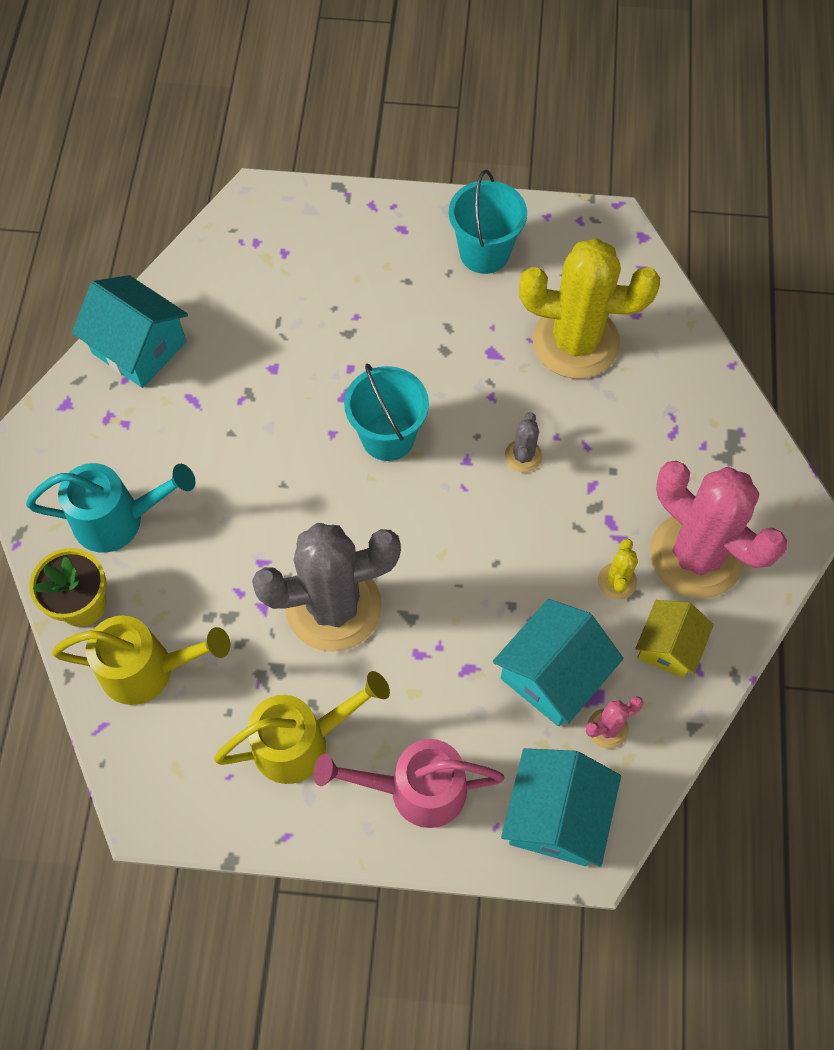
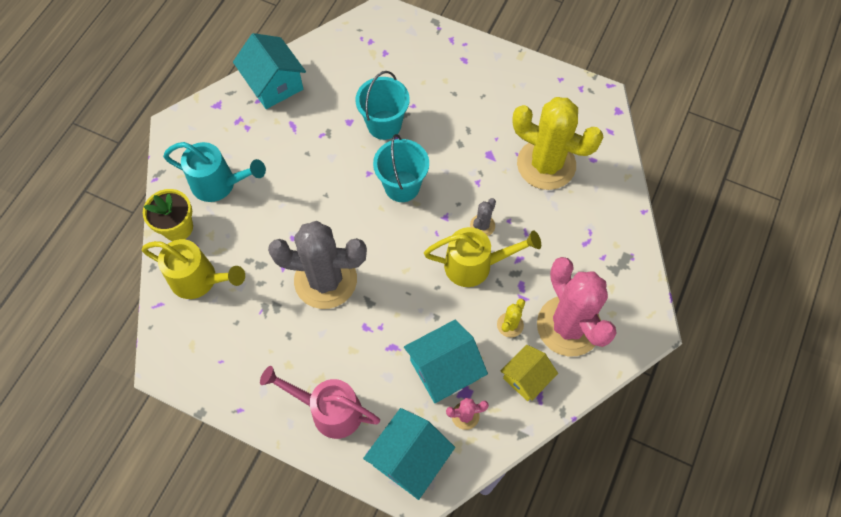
camera: 20 degrees right, 0 degrees up
yellow watering can [214,671,390,784] -> yellow watering can moved to [424,227,541,287]
turquoise bucket [449,170,527,274] -> turquoise bucket moved to [355,71,410,140]

